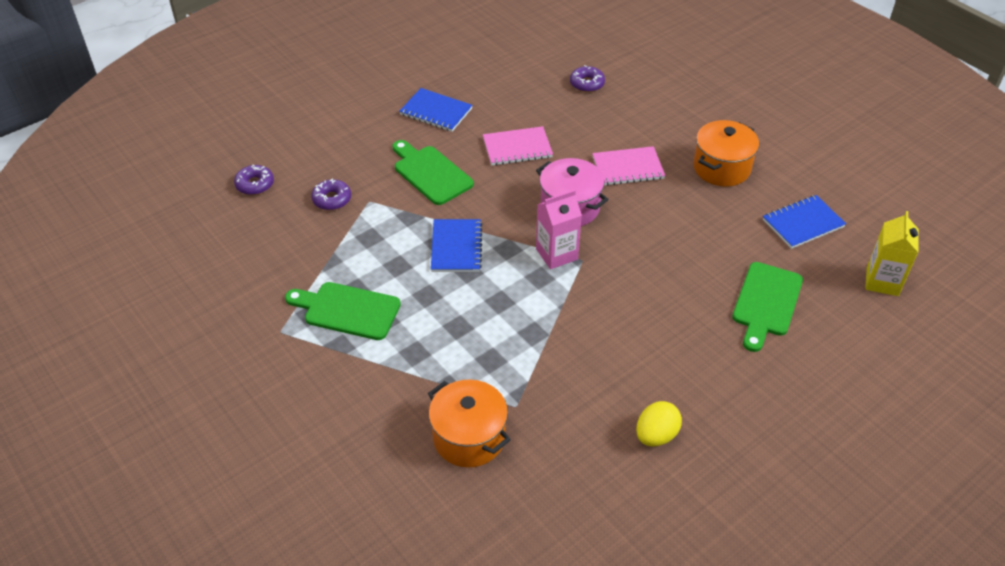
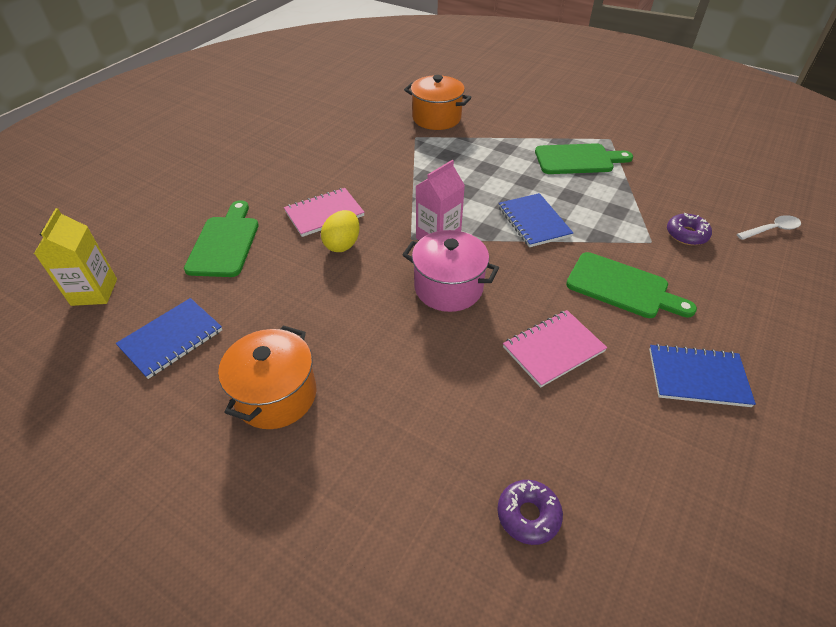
camera: 160 degrees right, 0 degrees up
purple donut [234,164,274,195] -> white spoon [737,215,801,240]
pink notebook [592,146,665,186] -> pink notebook moved to [284,188,365,237]
yellow egg [636,401,682,447] -> yellow egg moved to [321,210,360,252]

